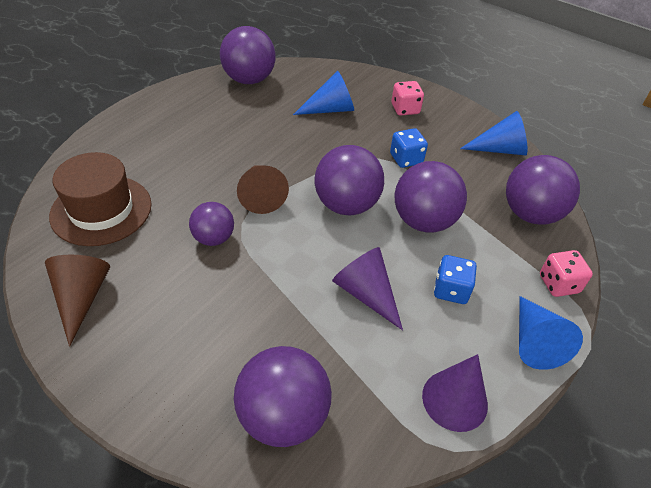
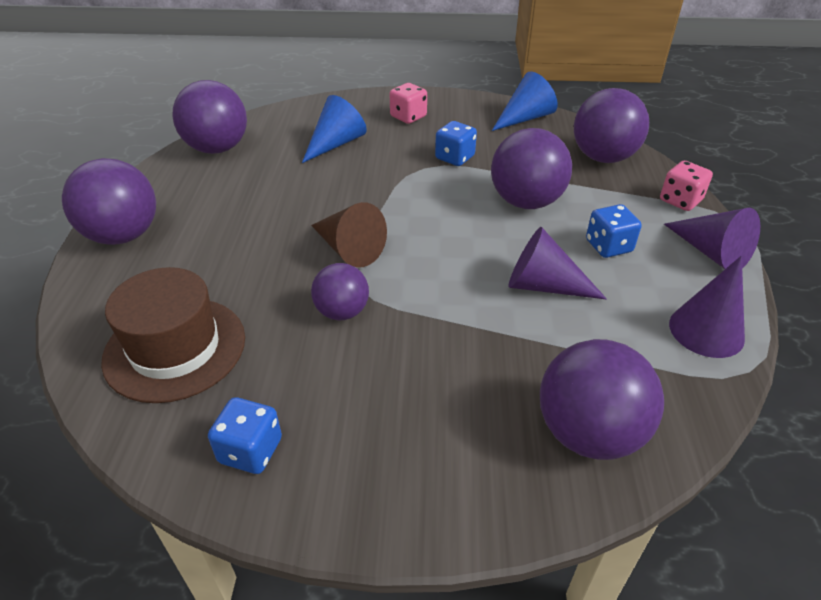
camera: 30 degrees left, 5 degrees down
brown cone [45,255,110,347] -> blue dice [208,397,282,474]
purple ball [315,145,384,215] -> purple ball moved to [62,158,156,245]
blue cone [519,296,583,370] -> purple cone [664,208,760,269]

